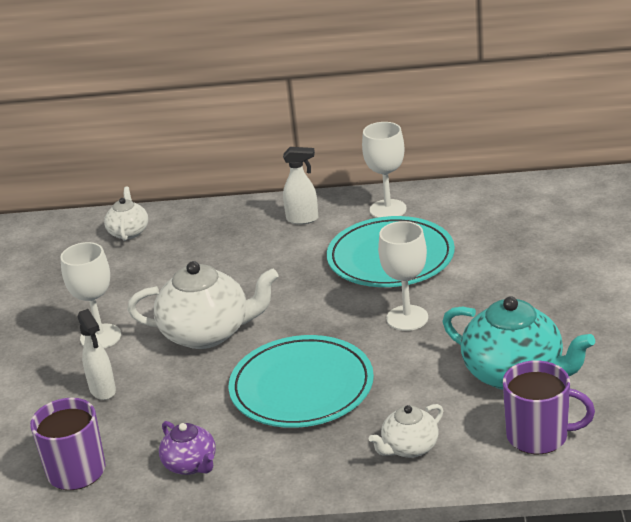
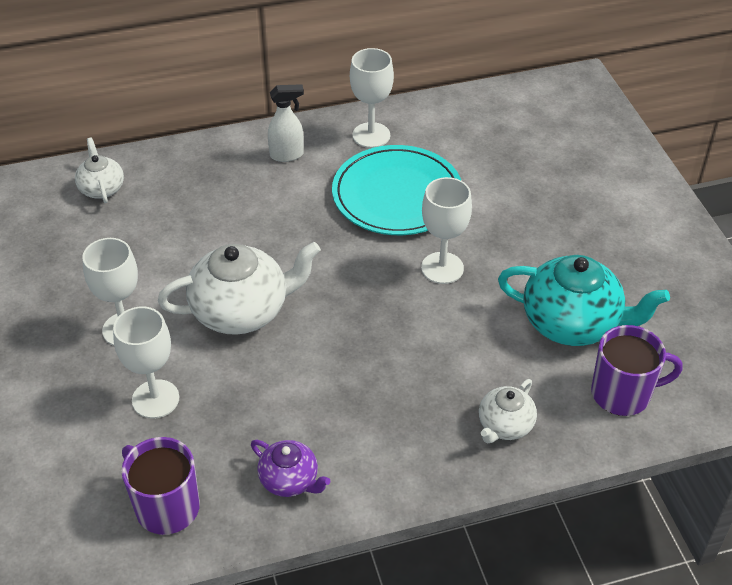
camera: 20 degrees left, 15 degrees up
white spray bottle [77,309,116,400] -> white goblet [113,306,179,419]
turquoise plate [229,335,374,428] -> none

